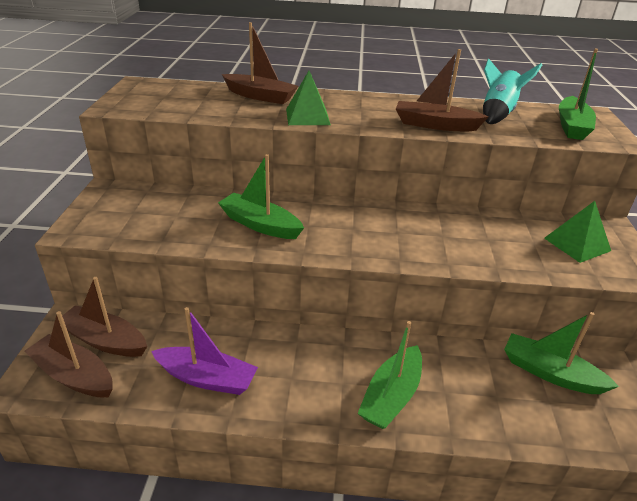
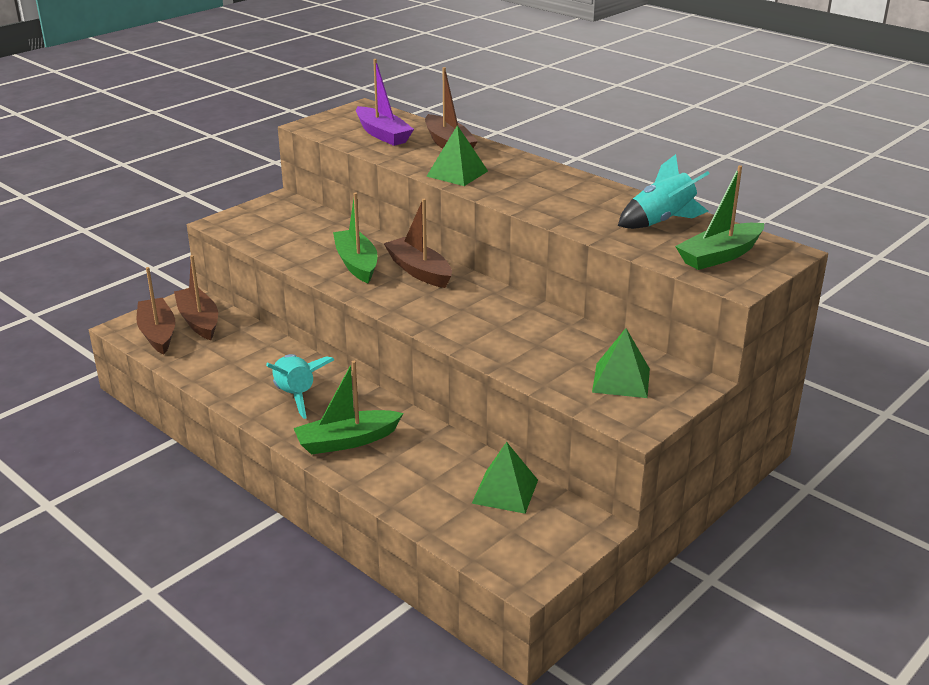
camera: 40 degrees right, 5 degrees down
purple boat [151,307,258,395] -> purple boat moved to [356,59,414,146]
brown boat [396,49,489,131] -> brown boat moved to [383,199,452,288]
green boat [504,312,619,394] -> green pyramid [472,442,538,514]
none -> turquoise rocket [266,354,334,419]

